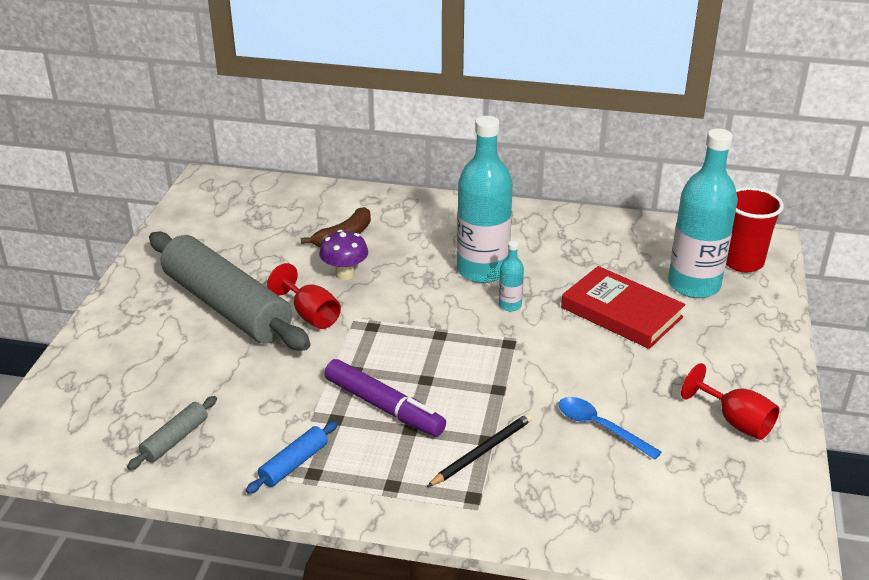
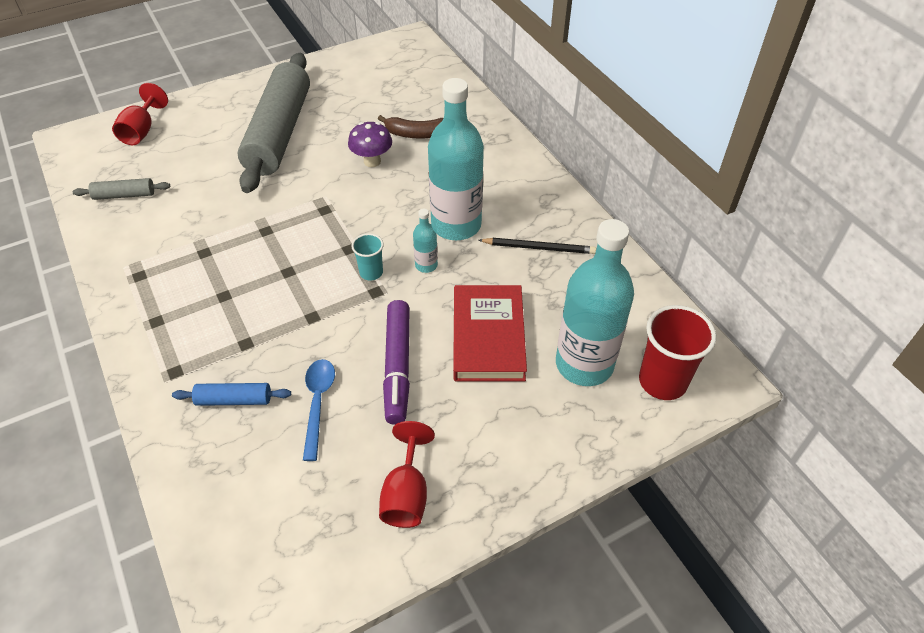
camera: 50 degrees right, 15 degrees up
blue rolling pin [246,421,338,494] -> blue rolling pin moved to [172,383,291,406]
red goblet [267,263,341,329] -> red goblet moved to [112,83,168,145]
purple marker [324,359,446,437] -> purple marker moved to [383,300,410,425]
black pencil [427,413,533,487] -> black pencil moved to [479,238,596,254]
none -> turquoise cup [352,233,384,280]

